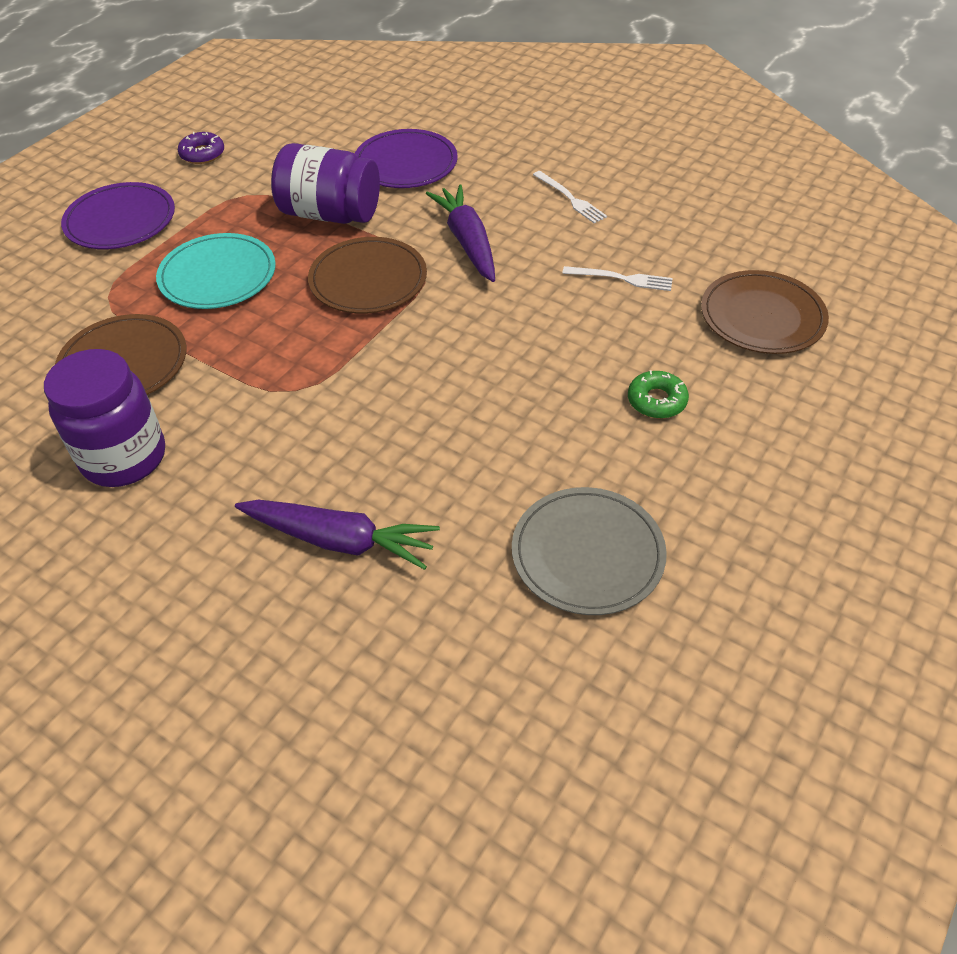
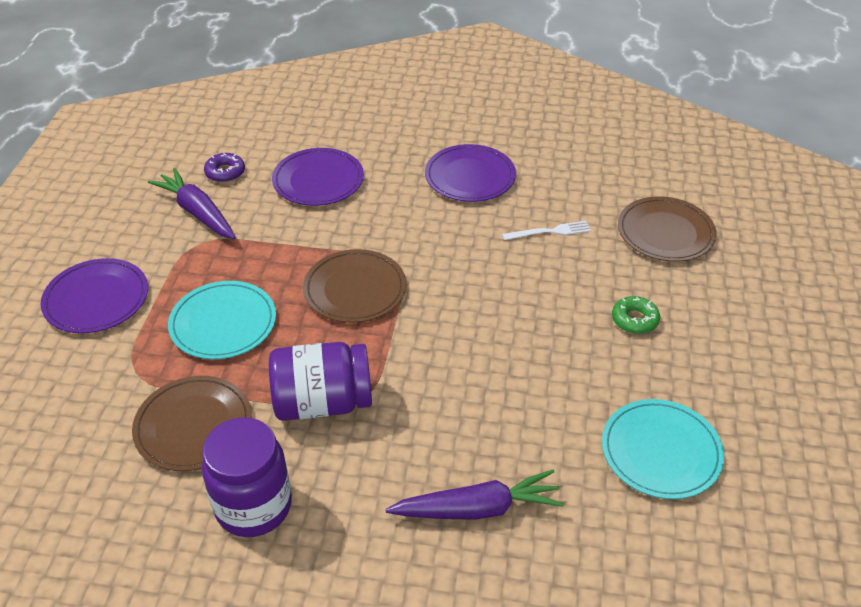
camera: 25 degrees left, 5 degrees down
purple donut [178,132,224,164] -> purple donut moved to [204,153,245,182]
purple jar [271,143,380,224] -> purple jar moved to [269,342,372,421]
purple carrot [426,185,495,282] -> purple carrot moved to [148,168,236,239]
grey plate [512,487,667,615] -> turquoise plate [602,399,724,499]
white fork [533,171,607,223] -> purple plate [425,144,516,202]

